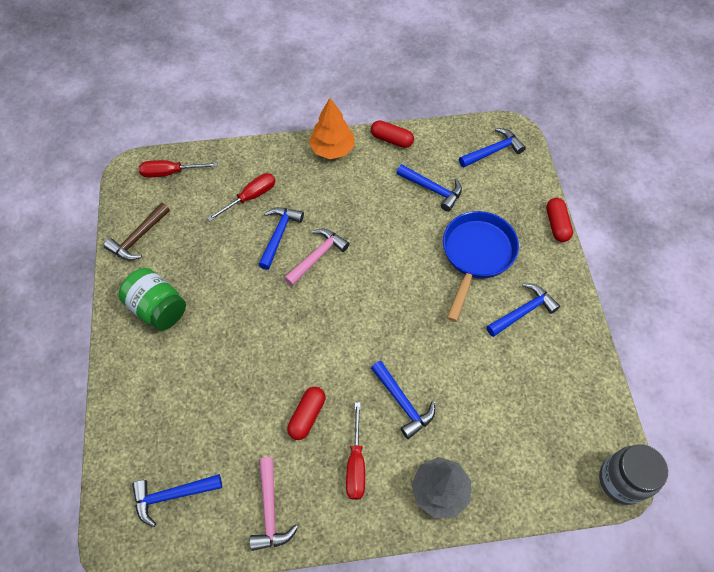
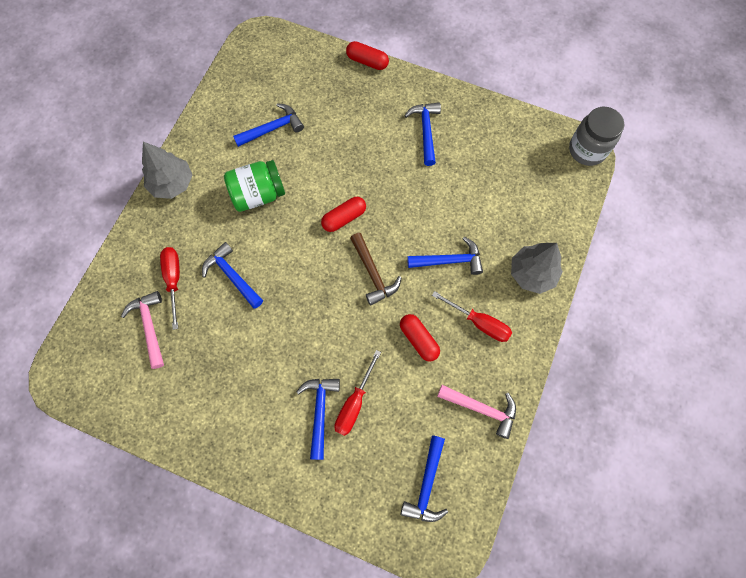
camera: 60 degrees left, 10 degrees up
brown hammer [104,203,170,260] -> brown hammer moved to [350,233,401,306]
green jar [119,268,186,331] -> green jar moved to [224,160,285,212]
red screwdriver [139,160,218,177] -> red screwdriver moved to [334,350,381,436]
pink hammer [284,229,350,286] -> pink hammer moved to [121,291,164,369]
orange tree [309,98,355,159] -> grey tree [142,142,192,199]
red capsule [371,120,414,148] -> red capsule moved to [321,197,366,232]
blue pan [443,211,519,322] -> none
blue hammer [459,128,526,168] -> blue hammer moved to [296,378,340,460]

